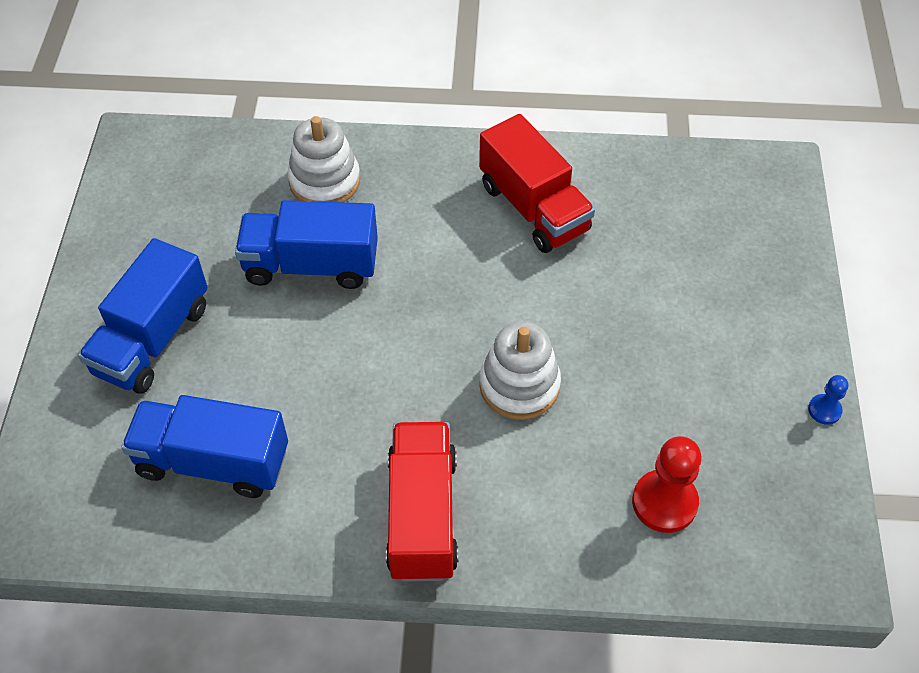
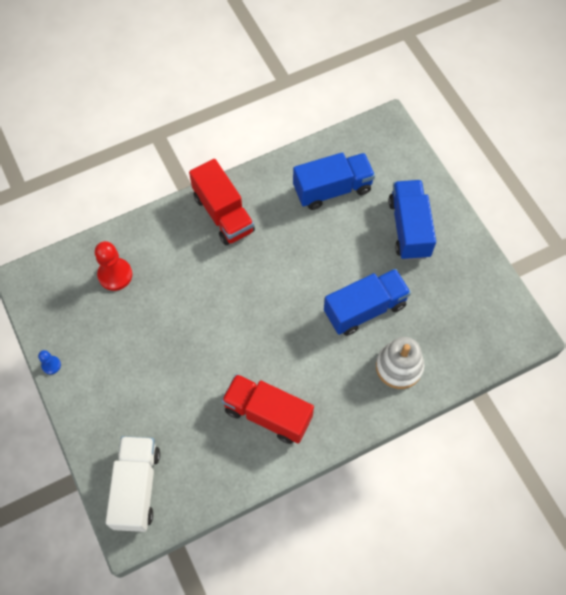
camera: 150 degrees right, 10 degrees up
white stacking toy [479,322,561,420] -> none
none -> white truck [105,436,160,532]

